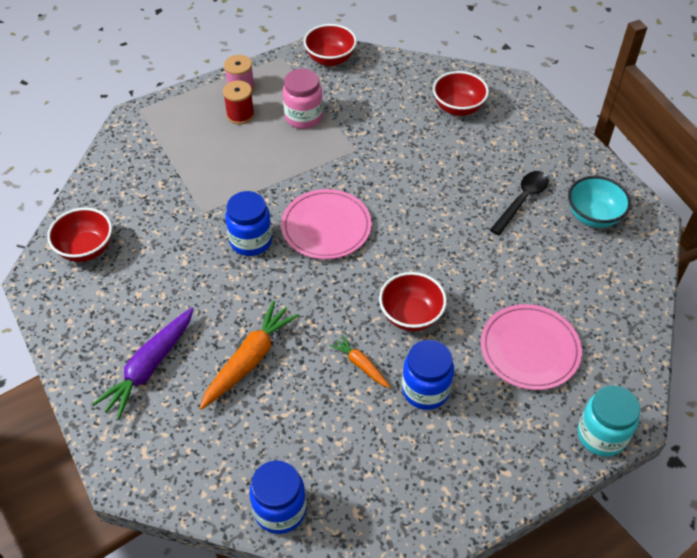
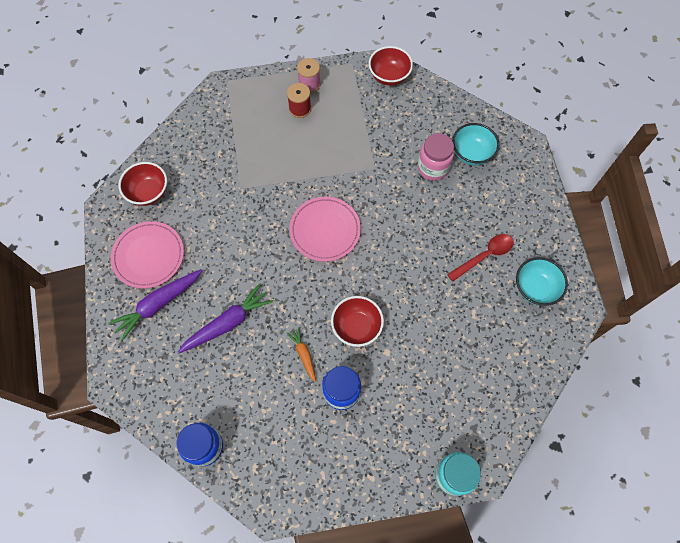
camera: 20 degrees right, 15 degrees up
orange carrot [200,301,299,410] -> purple carrot [178,283,273,353]
blue jar [225,191,272,256] -> none
pink jar [283,69,323,129] -> pink jar moved to [418,133,454,181]
red bowl [433,71,489,116] -> turquoise bowl [452,123,499,165]
pink plate [481,304,582,390] -> pink plate moved to [111,221,184,288]
black spoon [490,171,549,235] -> red spoon [447,234,514,282]

